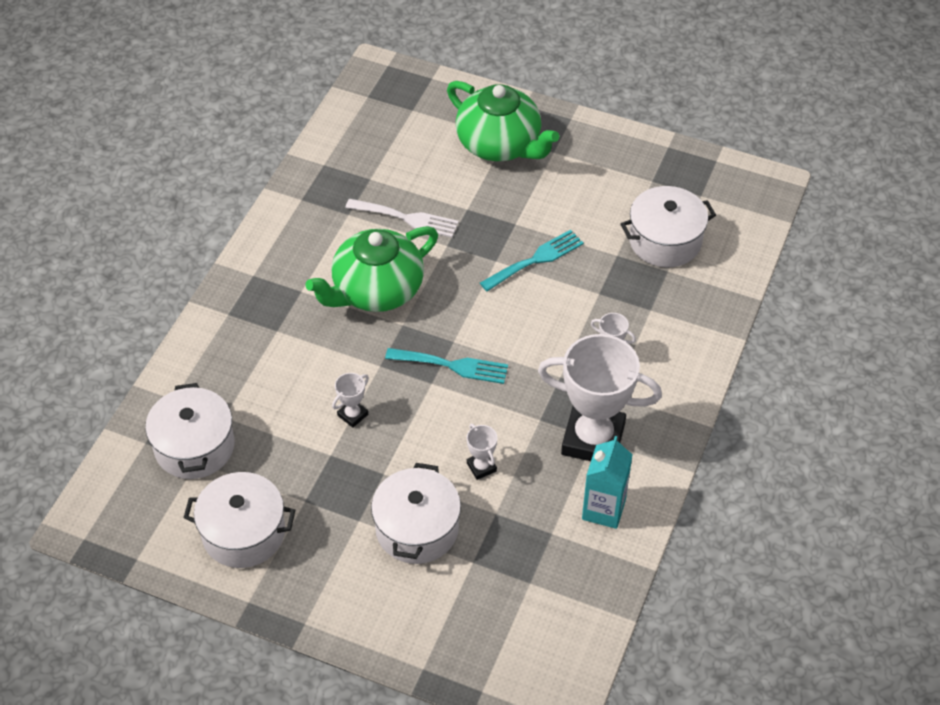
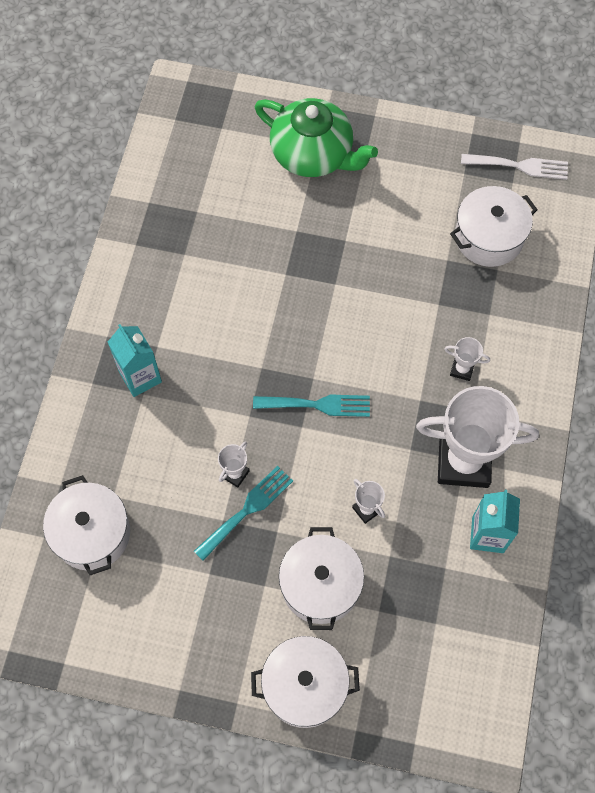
camera: 10 degrees left, 15 degrees up
white pot [184,472,295,568] -> white pot moved to [251,636,360,728]
green teapot [305,226,438,312] -> none
white fork [345,199,459,237] -> white fork moved to [461,154,568,180]
turquoise fork [480,230,584,292] -> turquoise fork moved to [194,466,293,561]
none -> turquoise carton [108,324,162,397]

